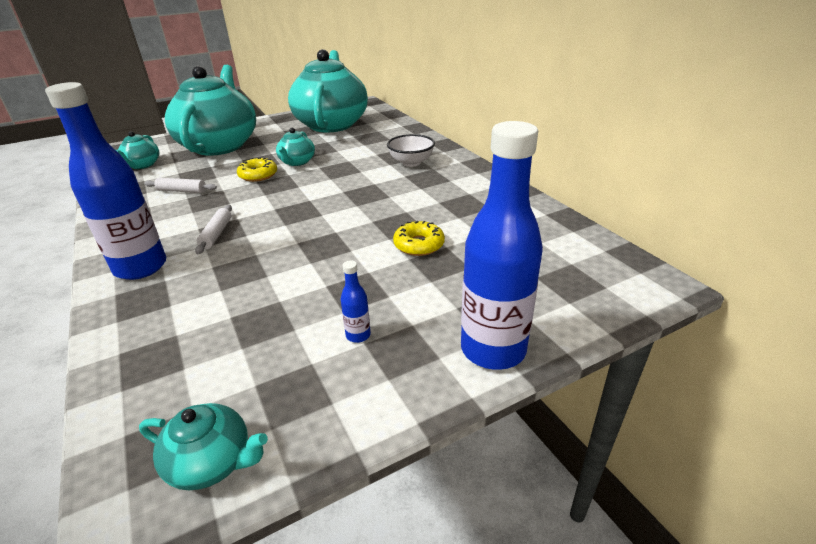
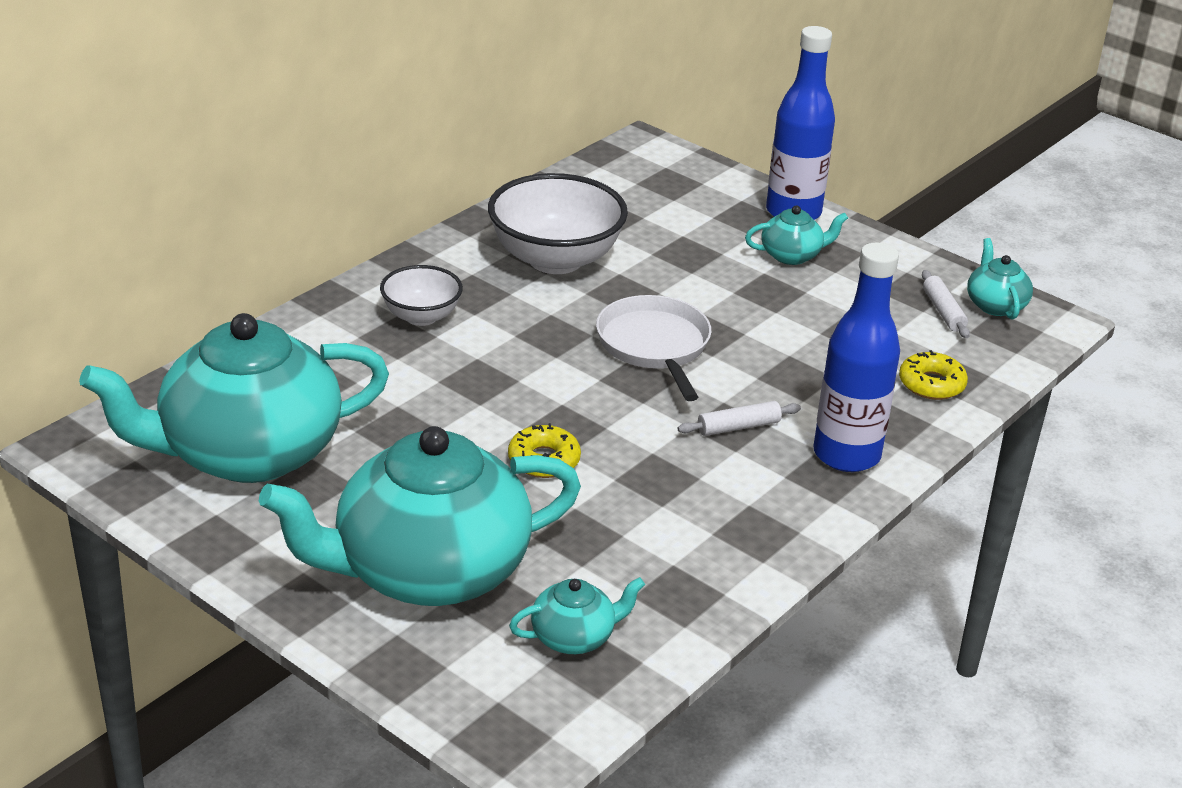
camera: 115 degrees left, 0 degrees up
white rolling pin [144,178,217,193] -> white rolling pin moved to [922,270,970,338]
turquoise teapot [276,128,315,166] -> turquoise teapot moved to [745,206,848,265]
blue bottle [341,260,371,343] -> none
yellow donut [393,221,445,256] -> yellow donut moved to [899,350,968,400]
none -> white bowl [488,173,628,274]
none -> white pan [596,295,712,401]

